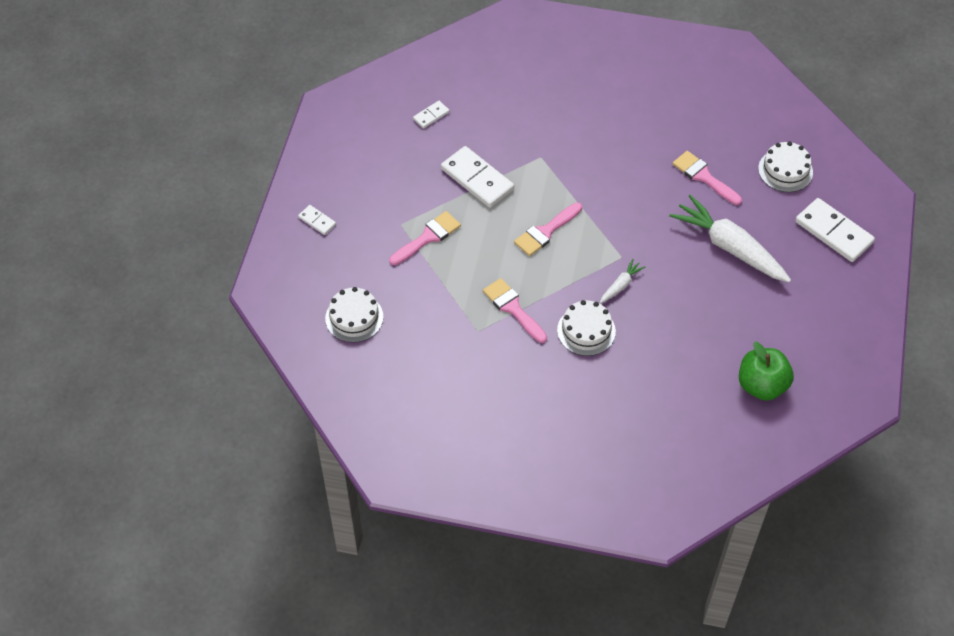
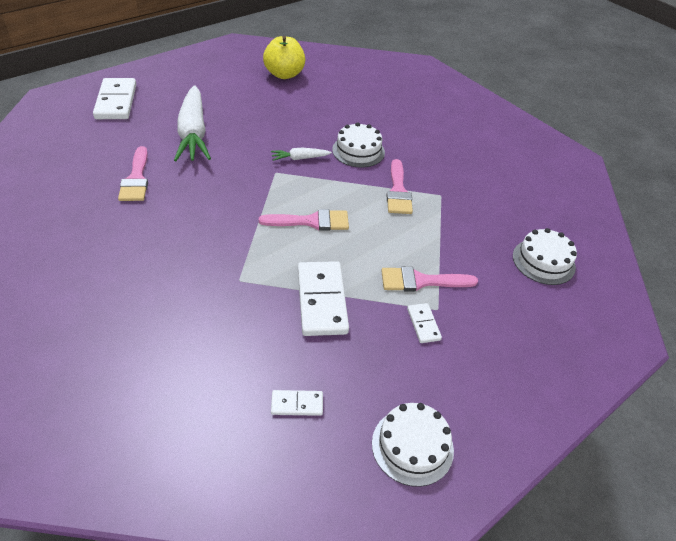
camera: 145 degrees left, 10 degrees down
white domino [298,205,336,235] -> white domino moved to [407,303,442,343]
green apple [739,342,794,401] -> yellow apple [263,36,305,79]
white cake [758,141,813,192] -> white cake moved to [372,403,454,487]

